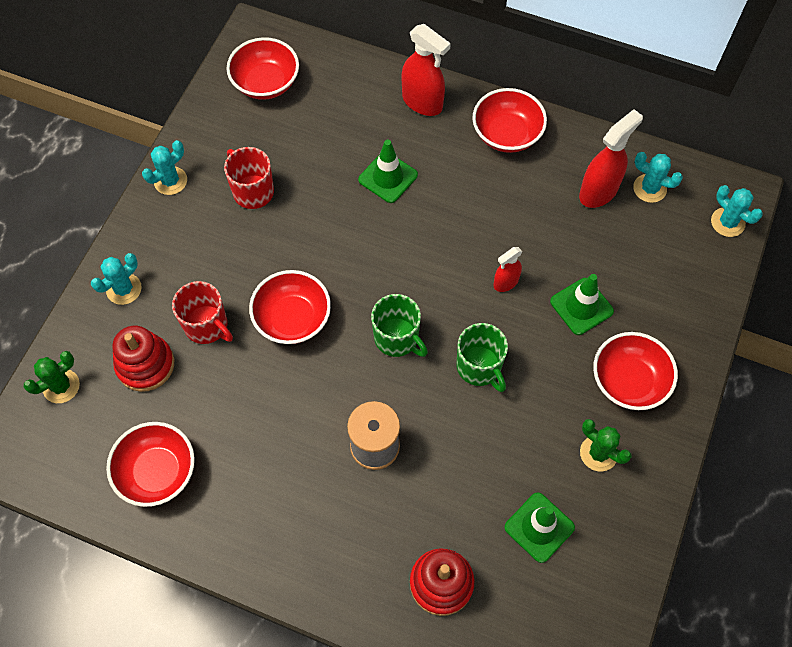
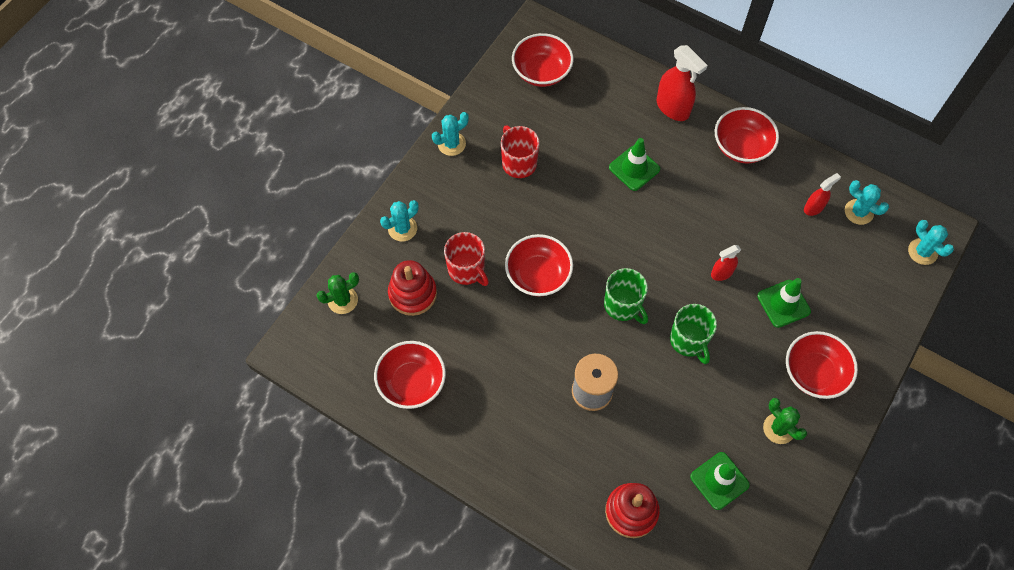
camera: 10 degrees right, 0 degrees up
red spray bottle [579,109,643,208] -> red spray bottle [804,173,841,216], size x0.57

